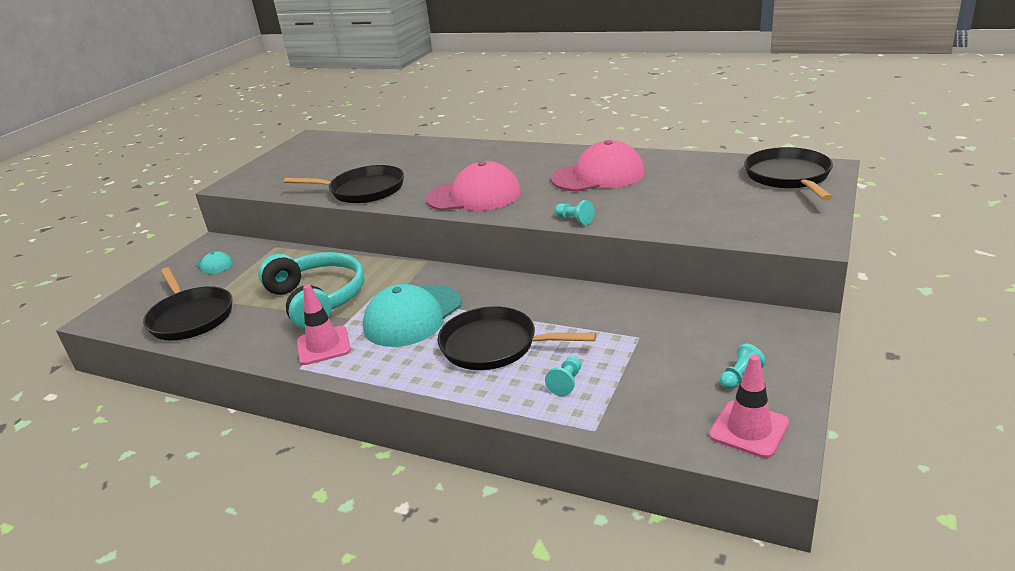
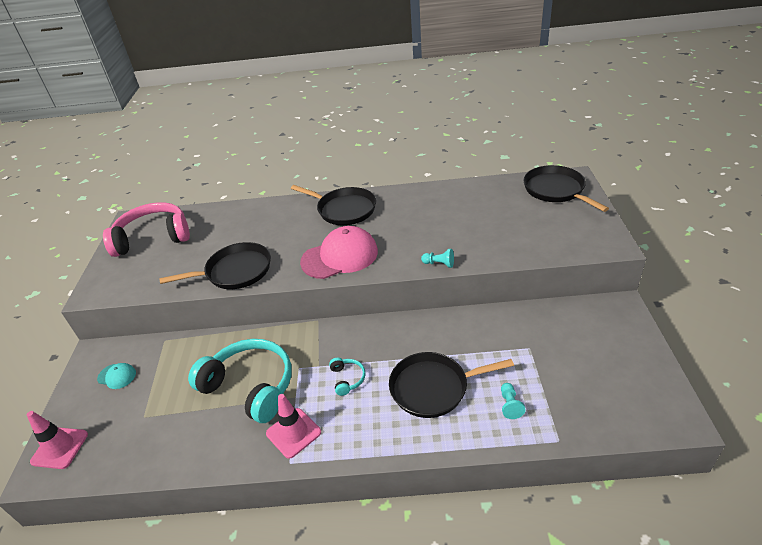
camera: 25 degrees left, 10 degrees up
black pan [143,268,232,340] -> black pan moved to [291,185,376,225]
turquoise cap [363,284,462,347] -> turquoise headphones [329,358,366,396]
pink cap [551,140,645,192] -> none
pink traffic cone [709,355,789,458] -> pink traffic cone moved to [27,411,88,469]
turquoise pawn [720,344,766,389] -> none
none -> pink headphones [103,202,190,257]

